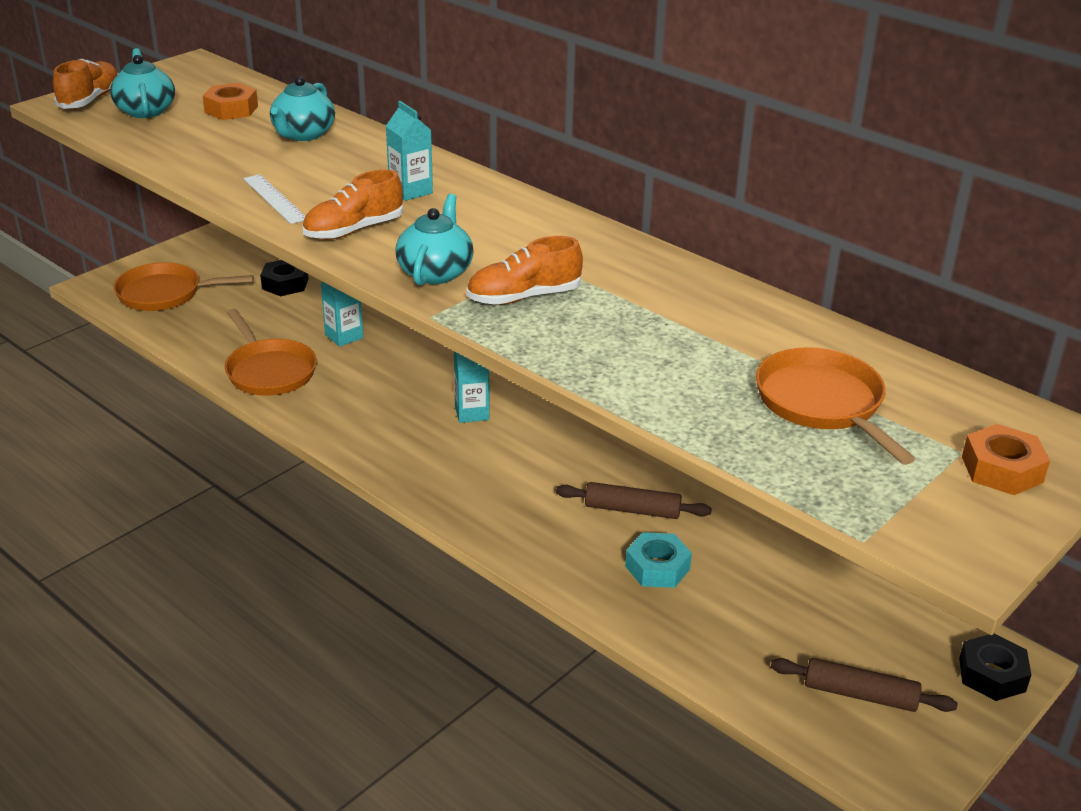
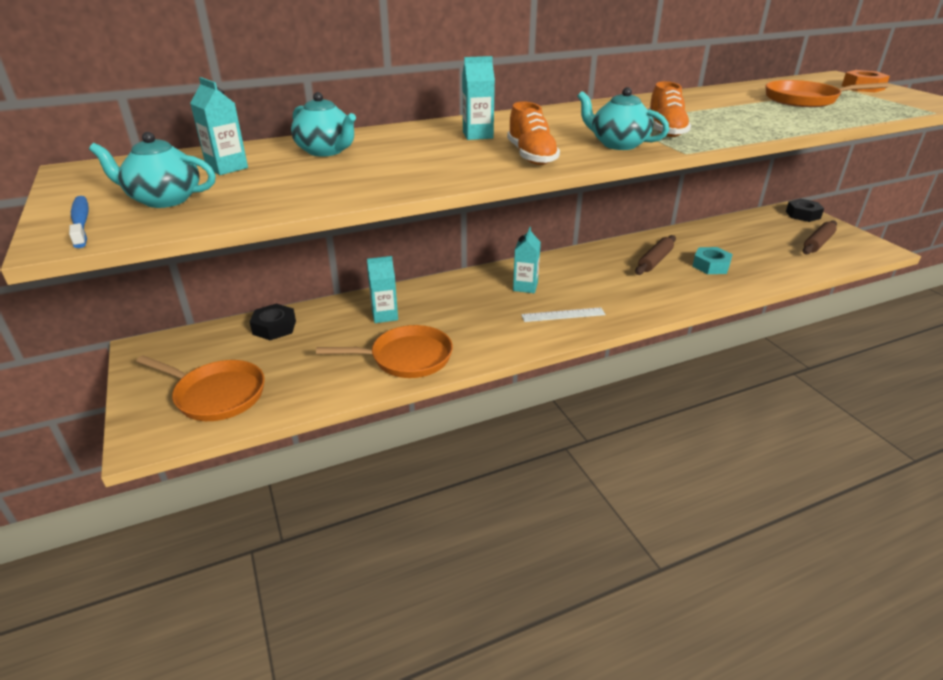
camera: 65 degrees left, 0 degrees up
orange shoe [53,59,118,109] -> blue toothbrush [69,196,89,248]
orange pan [114,262,254,311] -> orange pan turned 90 degrees counterclockwise [136,356,265,421]
orange nut [203,83,258,120] -> turquoise carton [190,77,248,175]
white ruler [243,174,305,224] -> white ruler moved to [521,308,606,322]

